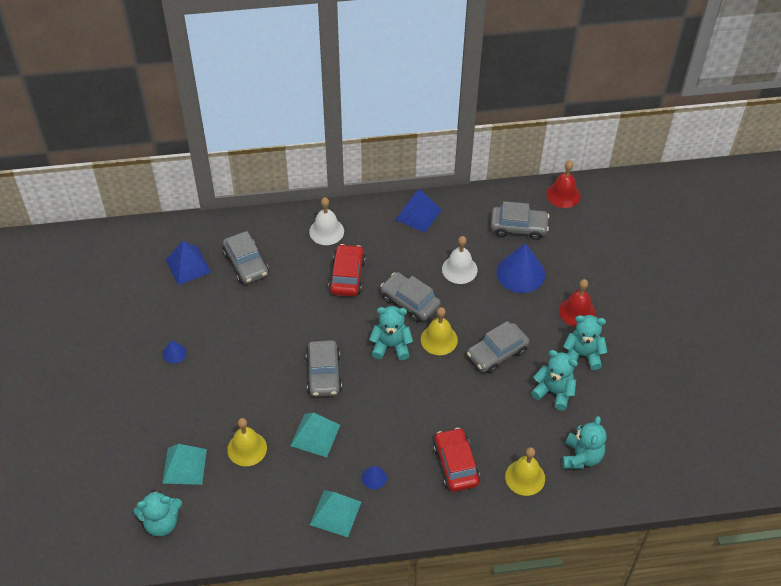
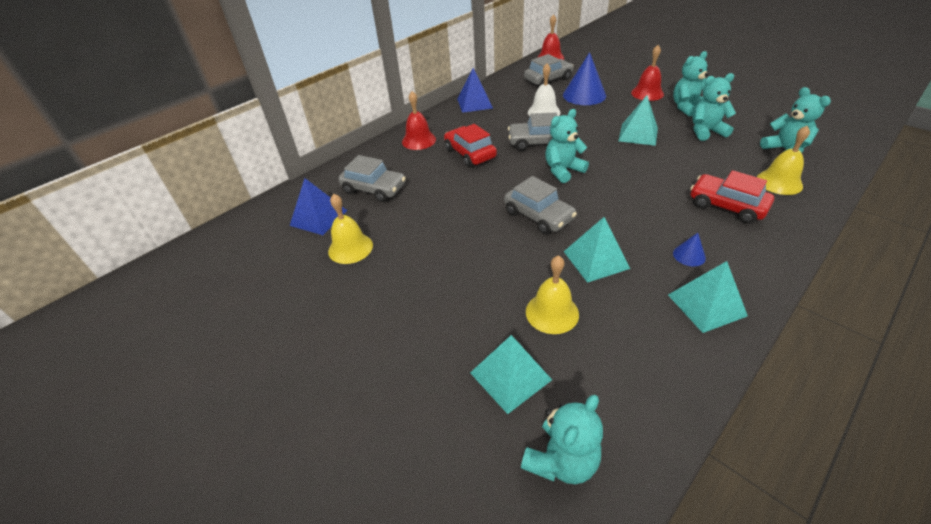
camera: 35 degrees left, 10 degrees down
blue cone [163,340,186,364] -> none
white bell [309,197,344,245] -> red bell [402,91,436,150]
yellow bell [421,307,458,355] -> yellow bell moved to [328,194,373,264]
grey car [467,321,530,374] -> turquoise pyramid [618,95,658,146]

